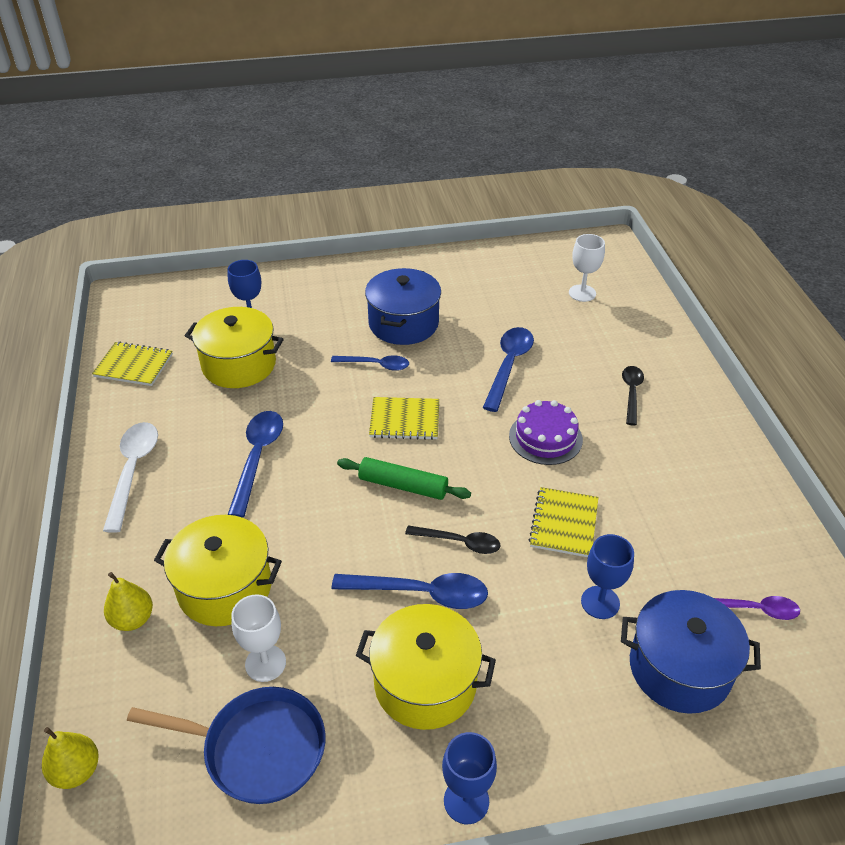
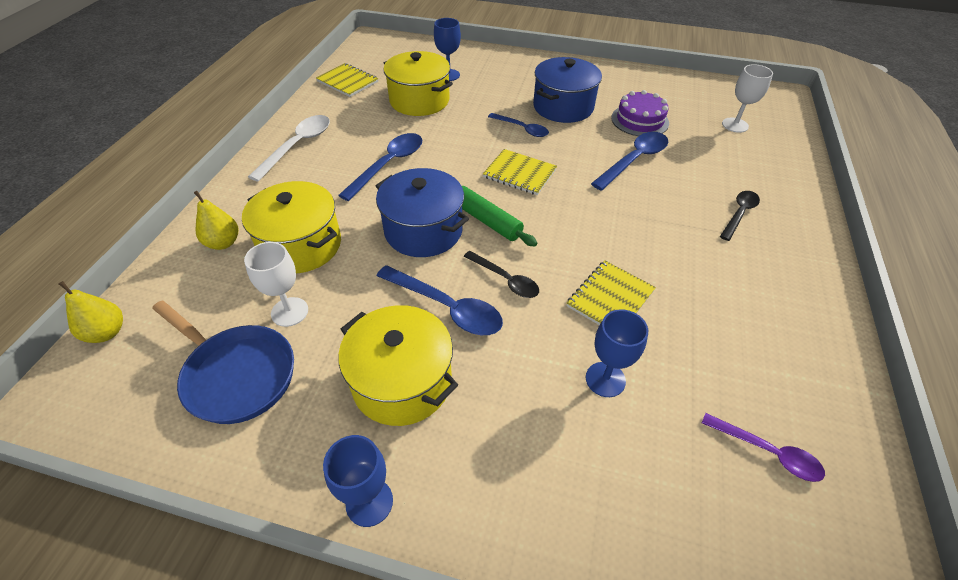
camera: 25 degrees right, 5 degrees up
purple cake [509,400,583,465] -> purple cake moved to [611,90,669,136]
blue pot [621,590,761,714] -> blue pot moved to [376,168,469,257]

